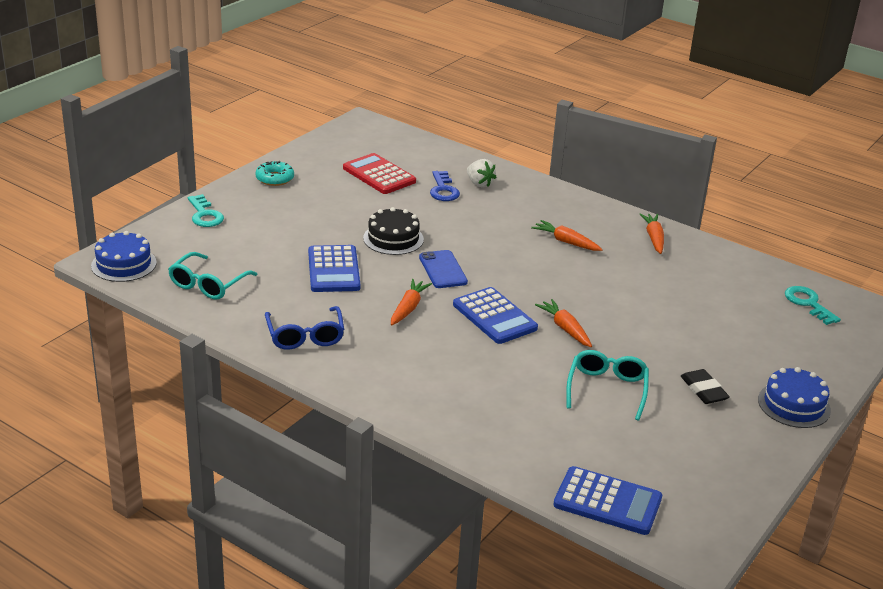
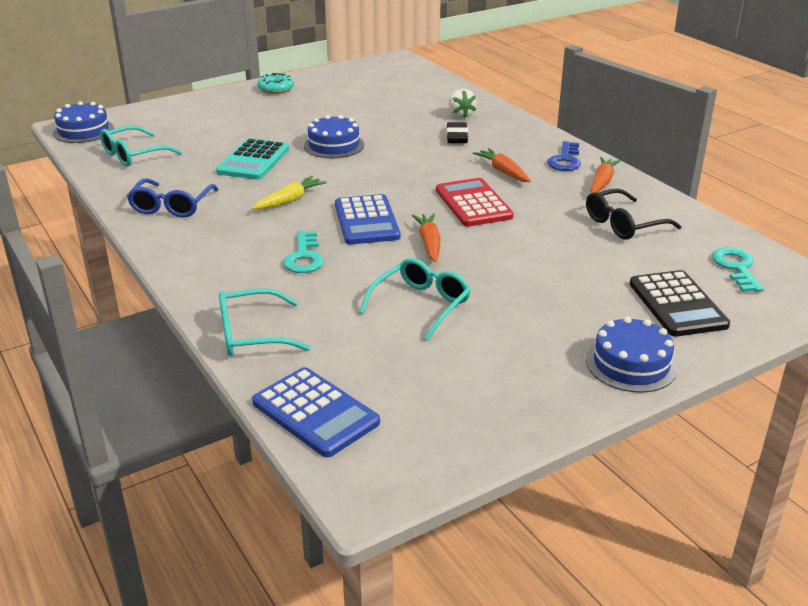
camera: 25 degrees right, 0 degrees up
turquoise key [188,194,224,227] -> turquoise key moved to [283,231,324,273]
blue calculator [308,245,360,292] -> turquoise calculator [216,138,289,180]
red calculator [343,153,416,194] -> red calculator moved to [436,178,514,227]
black cake [363,207,424,255] -> blue cake [304,115,364,158]
orange carrot [391,279,432,325] -> yellow carrot [252,176,327,209]
blue phone [419,250,468,288] -> none
blue key [430,171,460,201] -> blue key moved to [547,141,581,171]
black eraser [681,369,730,404] -> black eraser moved to [447,122,468,143]
none -> turquoise glasses [219,289,311,356]
none -> black glasses [586,188,682,240]
none -> black calculator [630,270,730,337]

